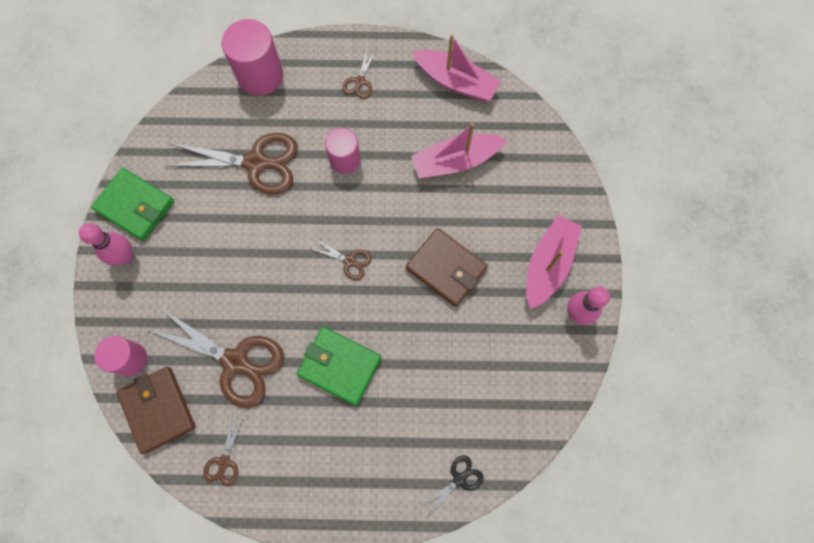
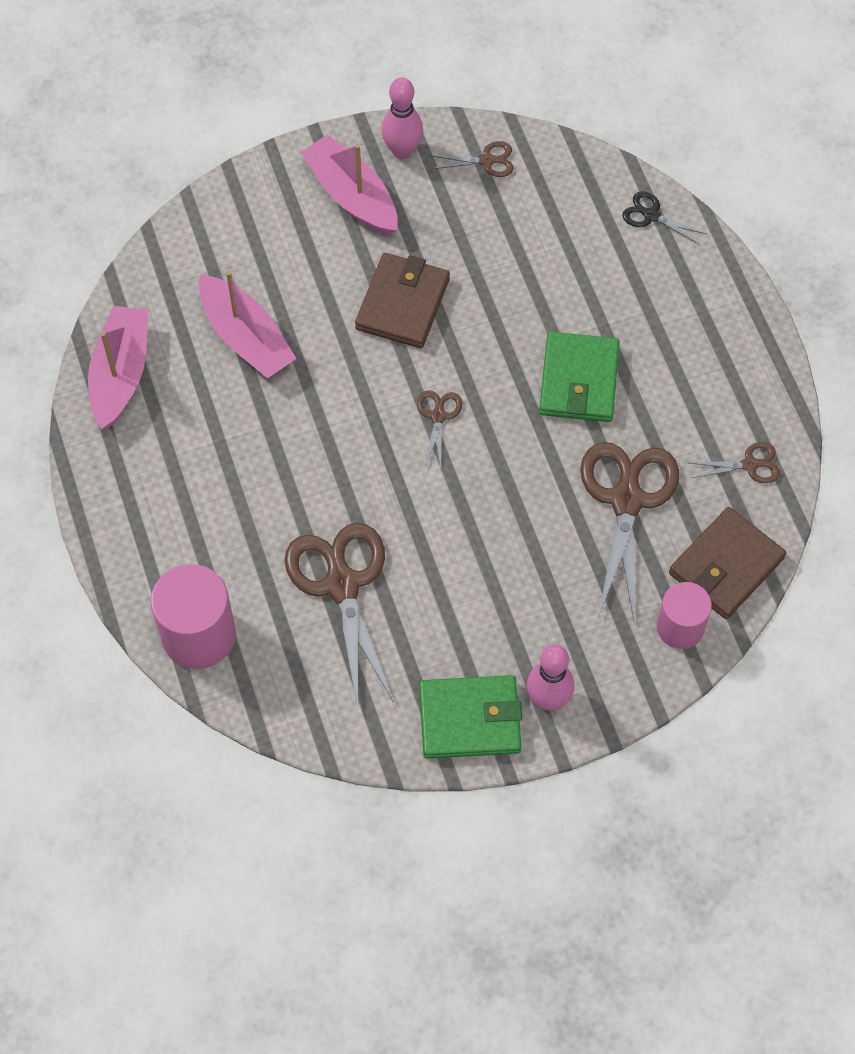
camera: 110 degrees left, 10 degrees down
green wallet [91,168,174,241] -> green wallet turned 75 degrees clockwise [419,675,522,759]
pink cylinder [325,128,361,174] -> none
brown scissors [342,49,377,99] -> brown scissors moved to [430,141,514,177]
pink boat [526,215,582,309] -> pink boat turned 45 degrees clockwise [300,134,398,235]

